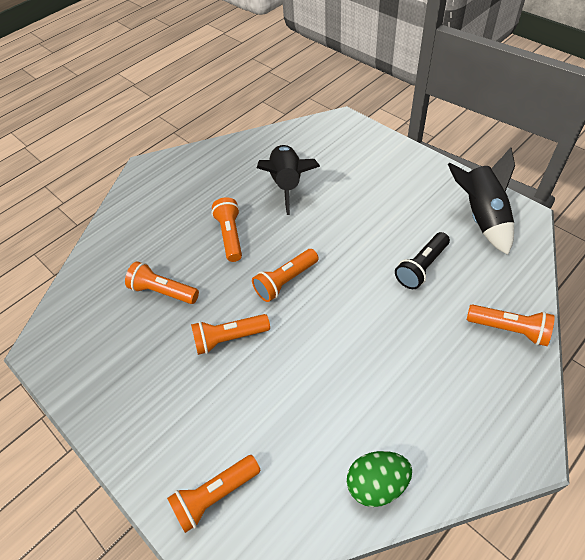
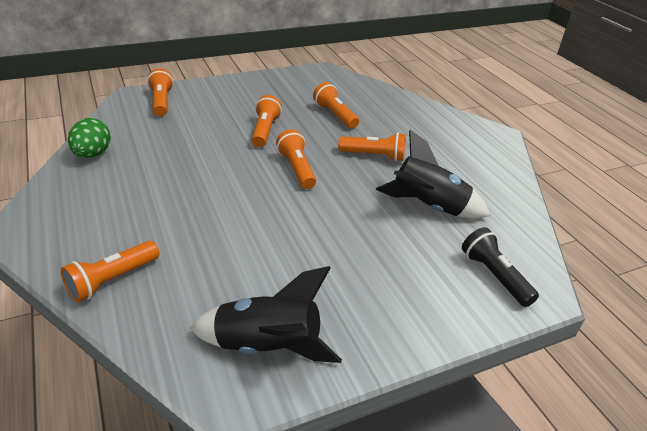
camera: 105 degrees right, 15 degrees down
orange flashlight [125,261,199,304] -> orange flashlight turned 75 degrees counterclockwise [313,82,359,129]
black flashlight [395,232,450,289] -> black flashlight moved to [462,227,539,307]

